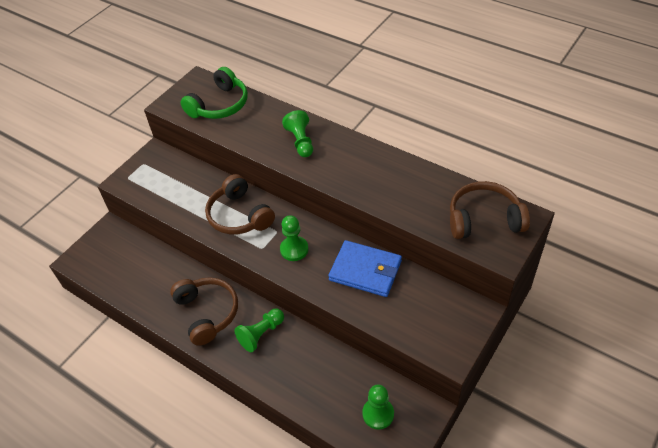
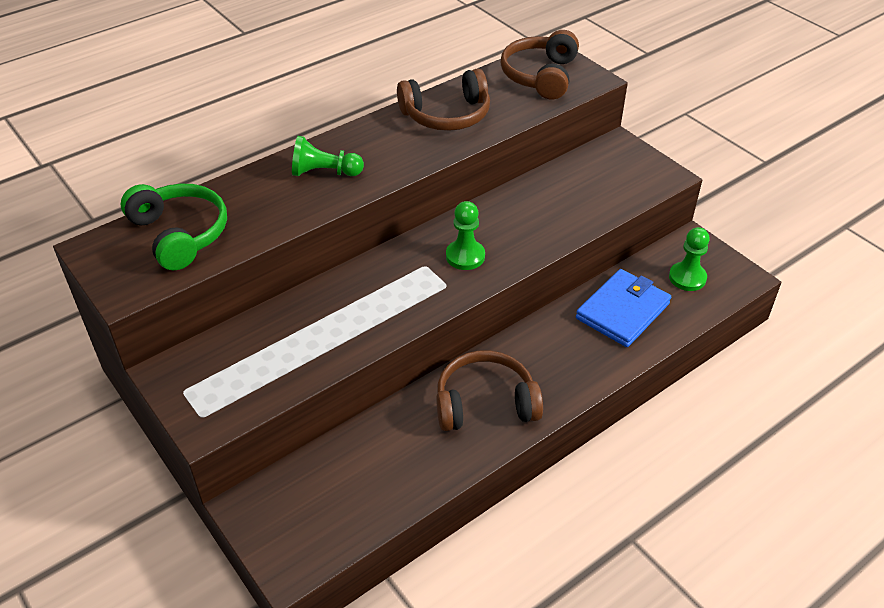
camera: 75 degrees left, 5 degrees down
brown headphones [205,174,275,234] -> brown headphones moved to [397,69,490,131]
green pawn [234,308,284,352] -> none
blue wallet [328,240,402,297] -> blue wallet moved to [576,269,671,347]

